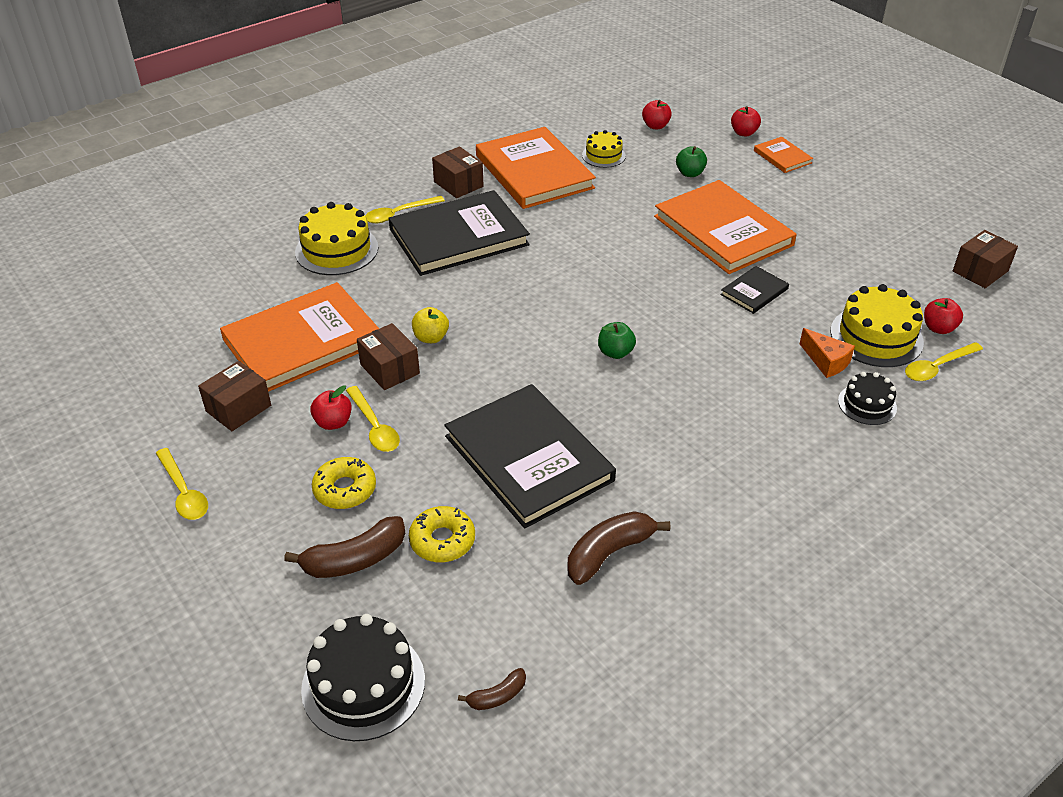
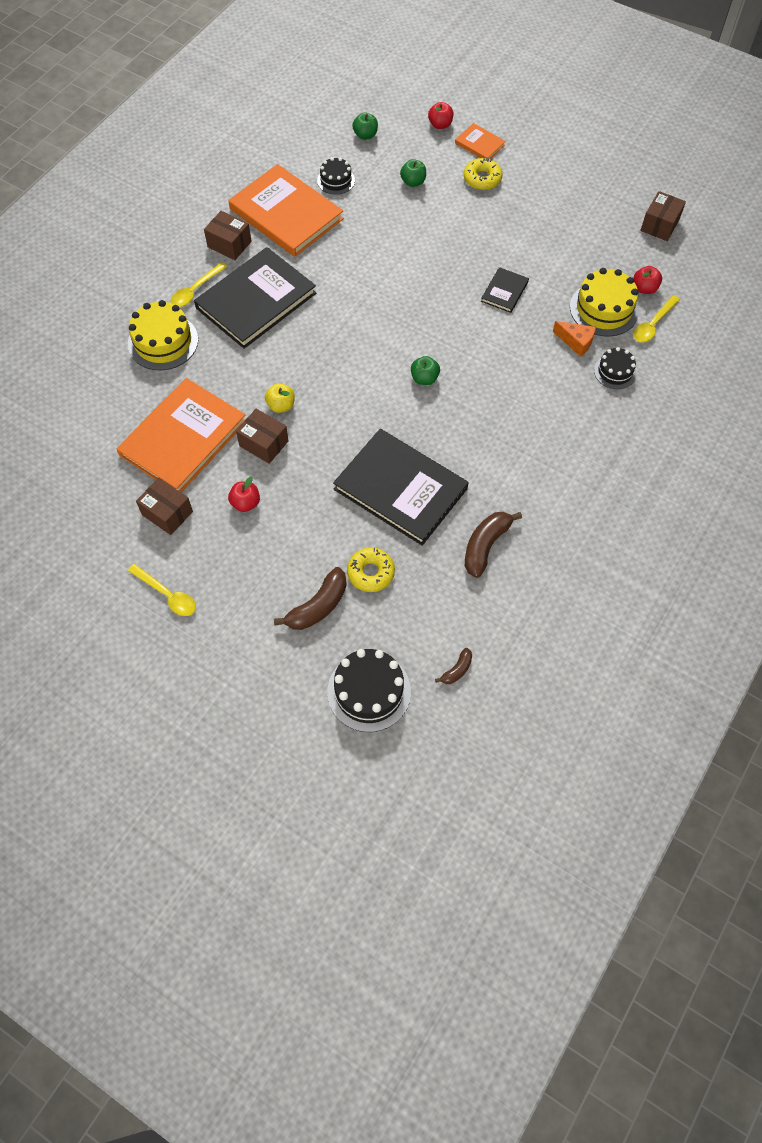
camera: 20 degrees left, 20 degrees up
brown box [198,361,271,431] -> brown box turned 75 degrees counterclockwise [136,478,193,535]
yellow donut [312,457,376,509] -> yellow donut moved to [464,158,502,190]
yellow spoon [346,386,400,452] -> none
yellow cake [582,130,626,168] -> black cake [317,157,355,195]
red apple [642,100,672,129] -> green apple [352,112,378,140]
orange book [654,180,797,274] -> none

